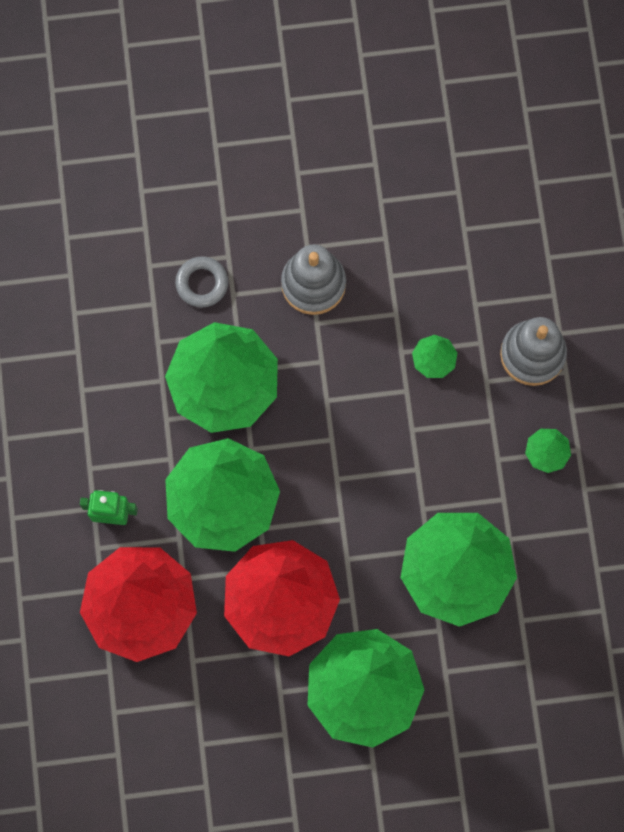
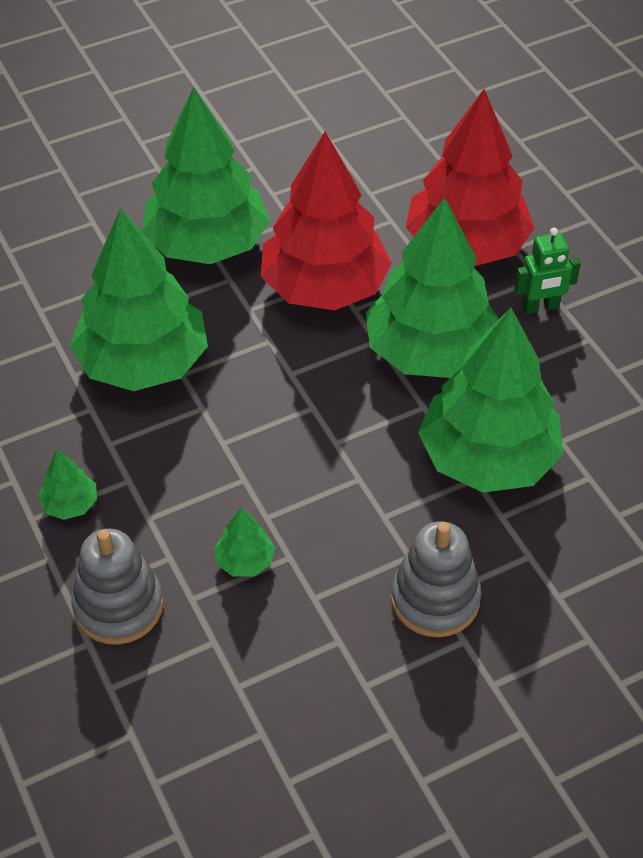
camera: 160 degrees right, 25 degrees down
grey ring [175,256,228,307] -> none

